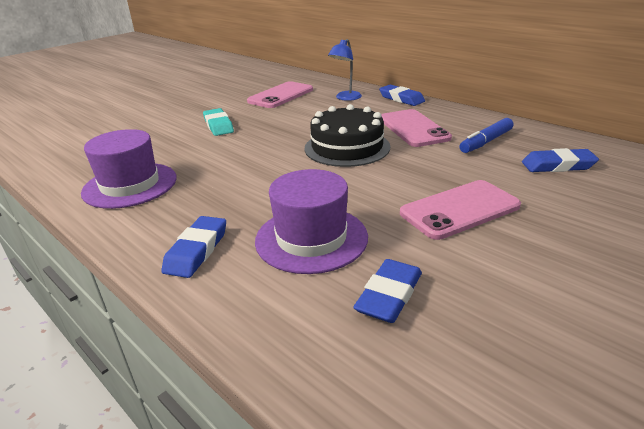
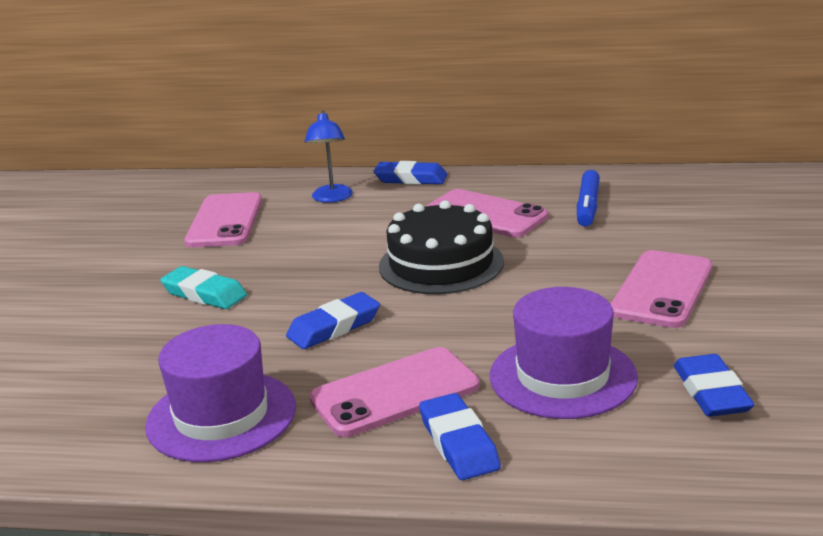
camera: 35 degrees left, 5 degrees down
blue eraser [522,148,599,172] -> blue eraser moved to [286,292,380,349]
none -> pink phone [309,347,480,437]

